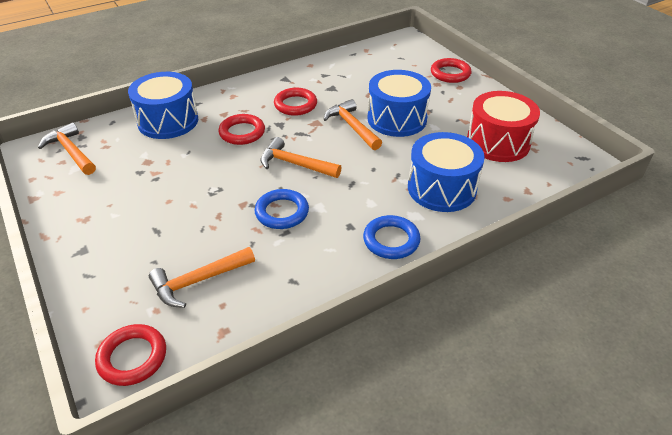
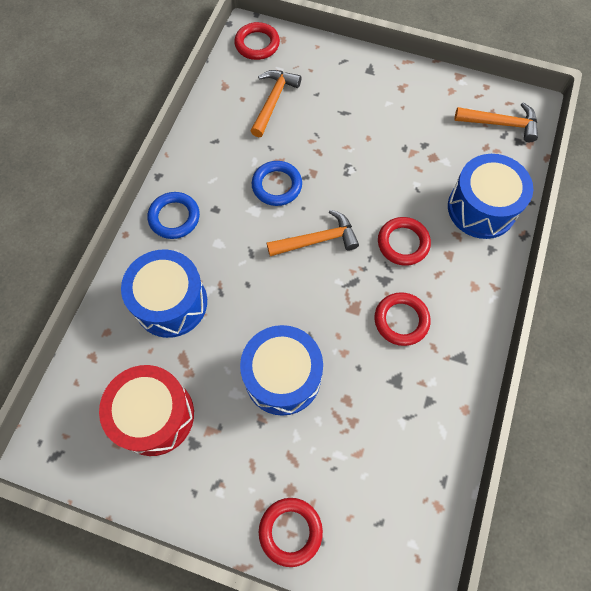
camera: 140 degrees right, 25 degrees up
orange hammer [323,99,382,150] -> none

